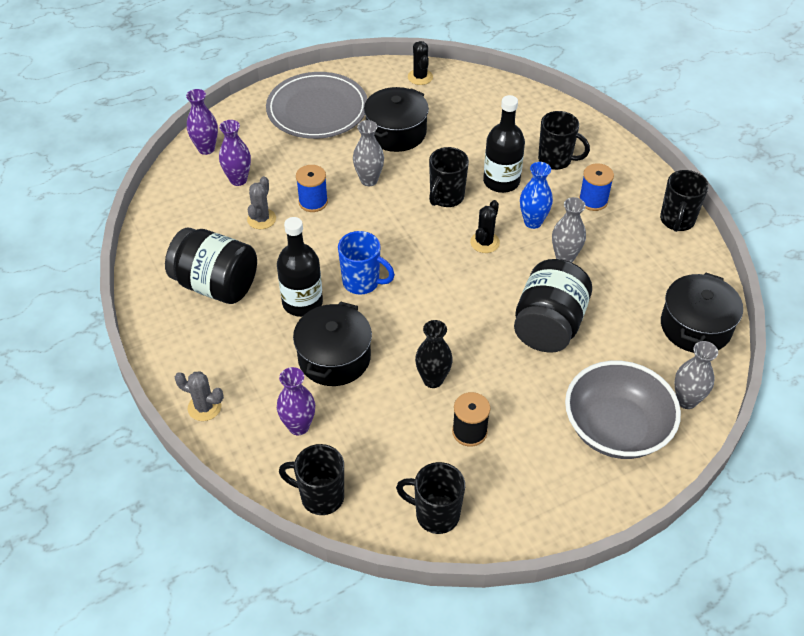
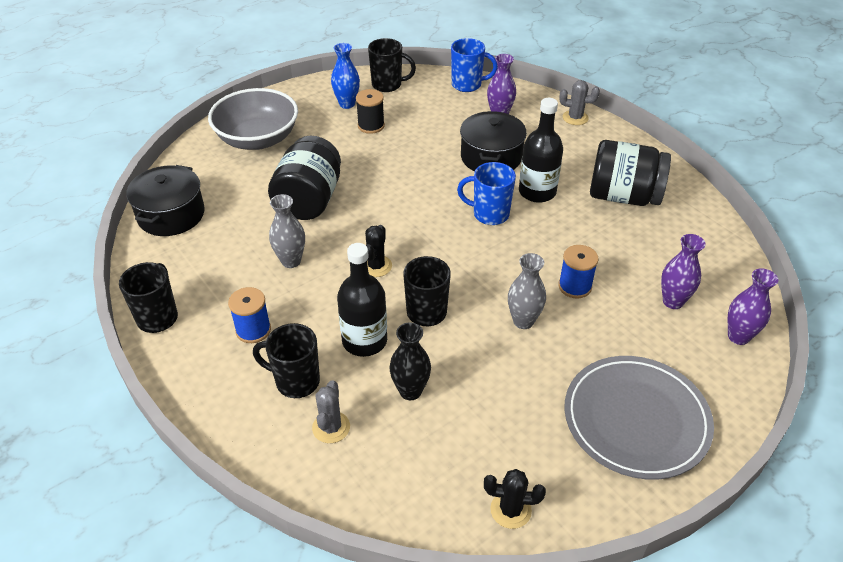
camera: 170 degrees right, 5 degrees down
grey cactus [247,176,276,229] -> grey cactus moved to [312,380,350,443]
black mug [279,444,344,515] -> blue mug [451,38,498,92]
black pot [364,87,429,152] -> none
black cactus [408,41,433,85] -> black cactus turned 60 degrees counterclockwise [484,469,546,529]
black vase [415,320,453,388] -> black vase moved to [389,322,431,400]
blue vase [520,162,553,229] -> blue vase moved to [331,43,360,109]
grey vase [675,341,718,409] -> none

